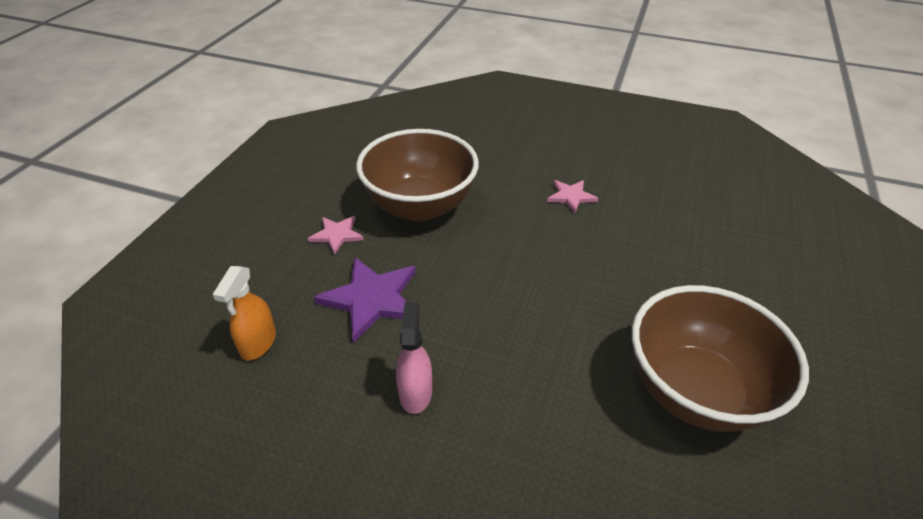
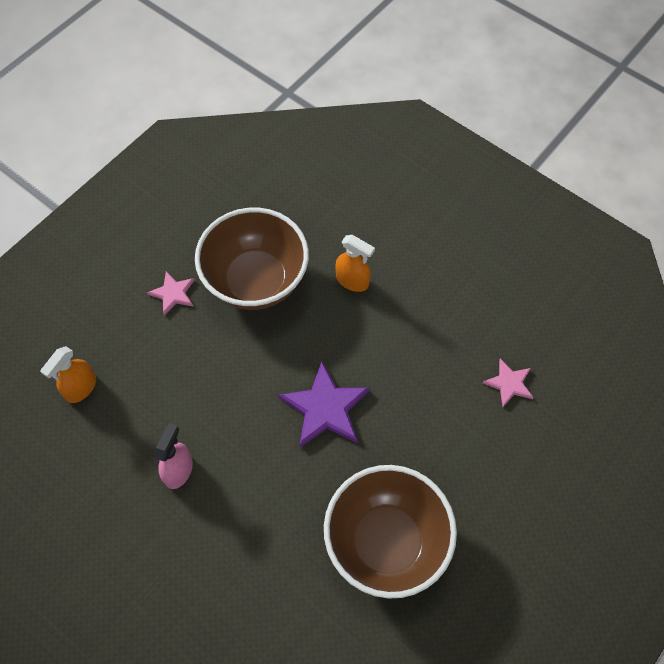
camera: 20 degrees right, 20 degrees up
purple star [314,257,416,343] -> purple star moved to [279,362,370,447]
pink star [547,180,598,213] -> pink star moved to [483,358,534,407]
none -> orange spray bottle [336,235,375,292]

